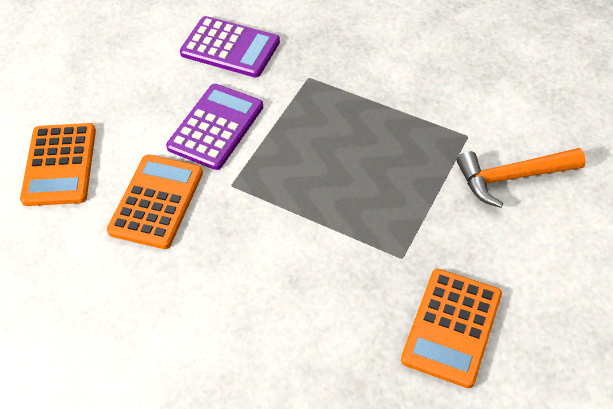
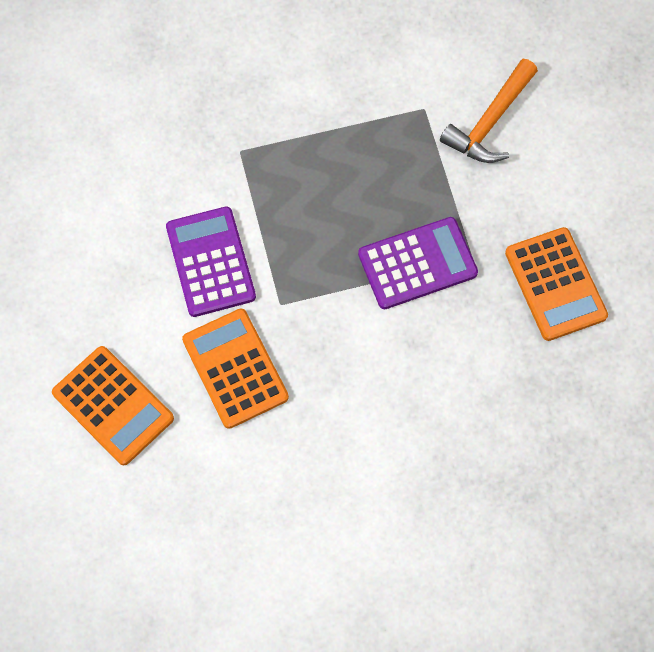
camera: 45 degrees left, 15 degrees up
purple calculator [180,16,280,77] -> purple calculator moved to [358,217,478,309]

